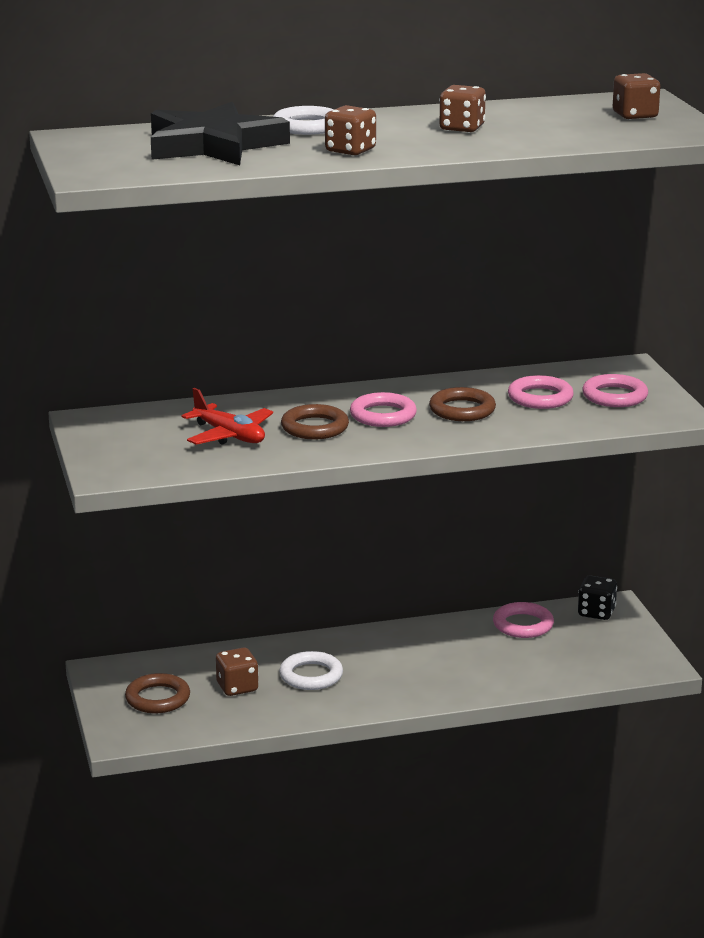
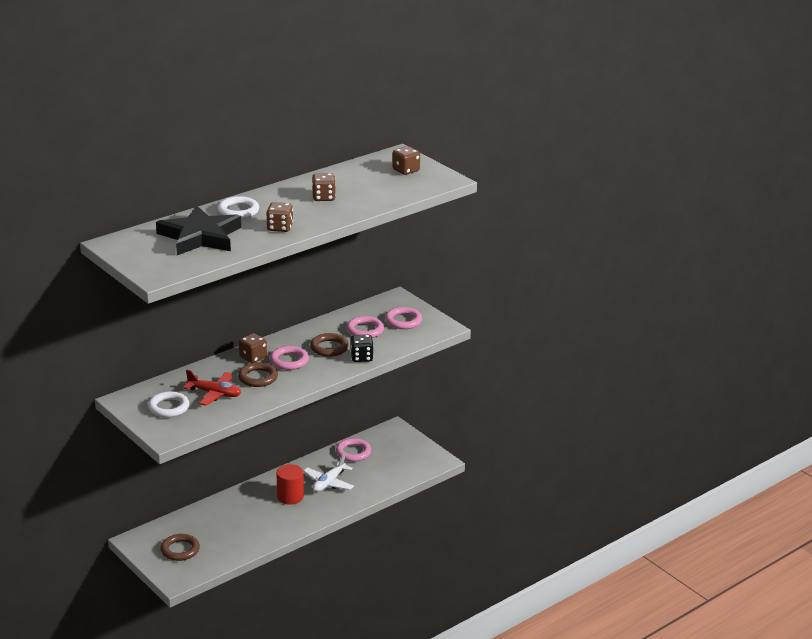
camera: 25 degrees left, 5 degrees up
brown dice [216,647,259,696] -> brown dice moved to [239,333,267,363]
white ring [279,651,343,690] -> white ring moved to [148,391,189,418]
black dice [578,575,617,620] -> black dice moved to [350,335,374,362]
none -> red cylinder [276,464,304,505]
none -> white plane [303,454,354,492]

